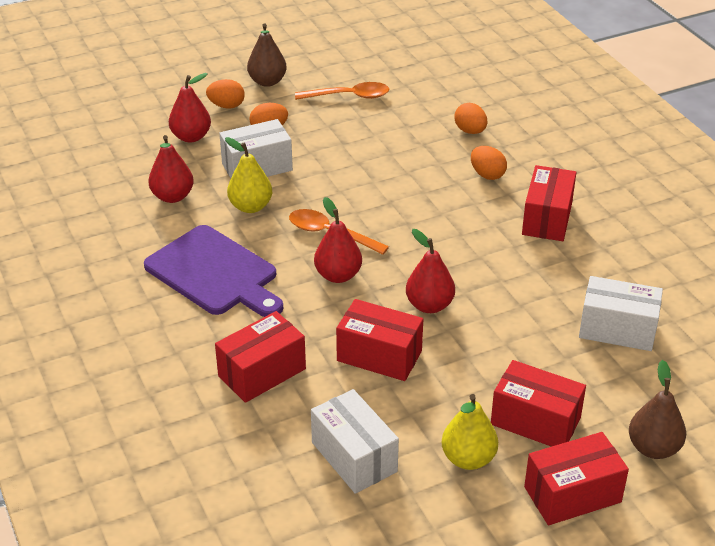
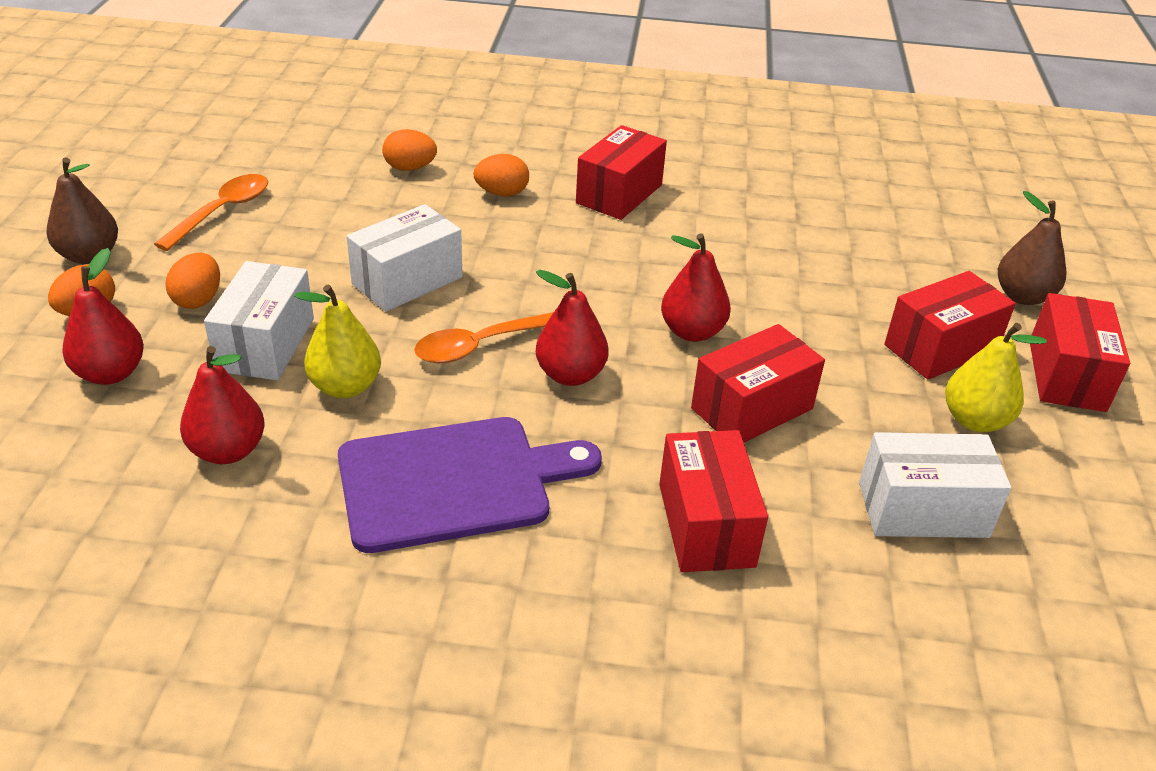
camera: 60 degrees left, 0 degrees up
red box [522,165,576,241] -> red box turned 75 degrees clockwise [576,125,667,220]
white box [579,276,663,351] -> white box moved to [347,204,462,312]

